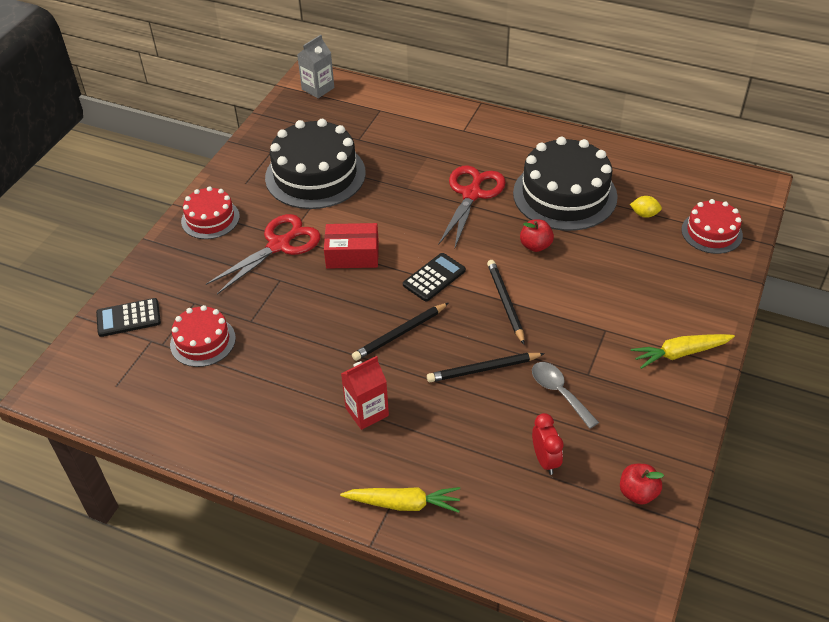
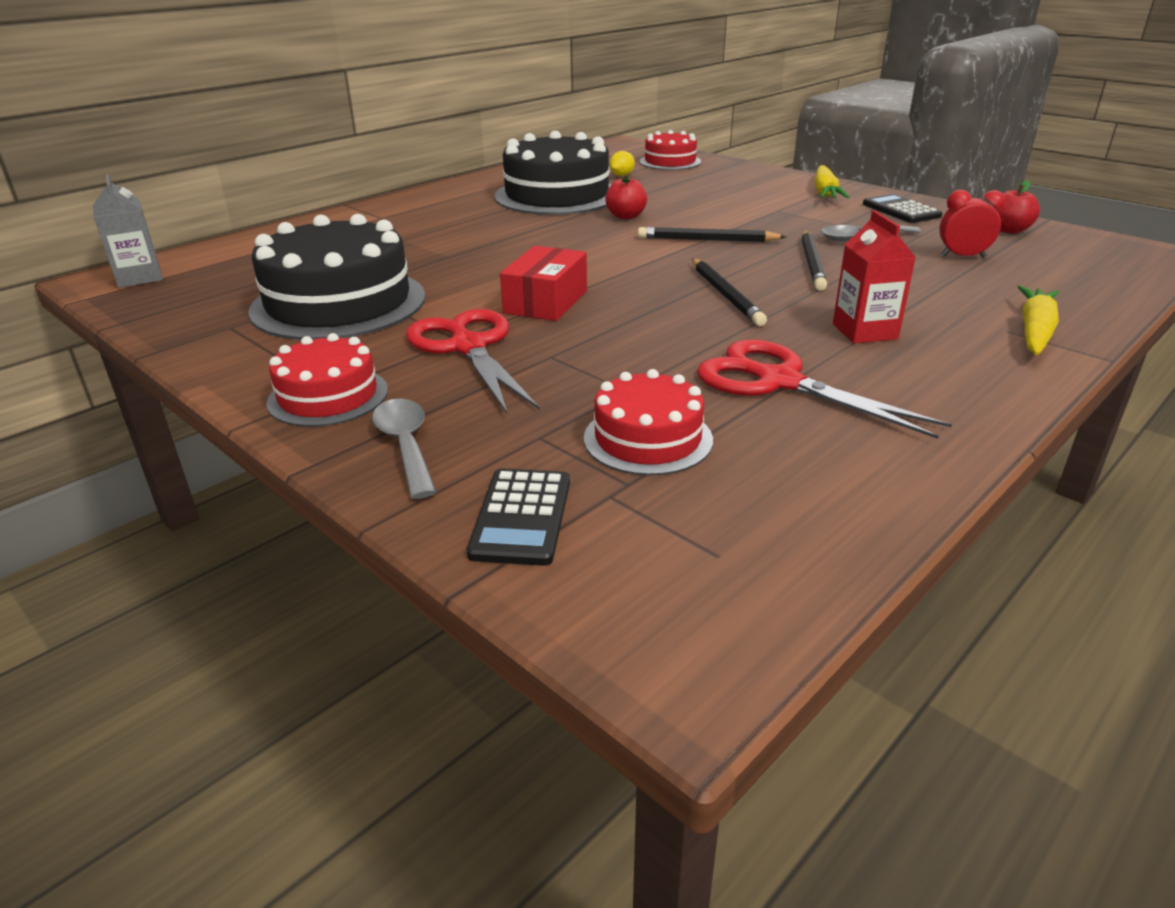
camera: 70 degrees left, 15 degrees down
black calculator [403,253,466,302] -> black calculator moved to [863,194,942,223]
red scissors [438,166,506,250] -> red scissors moved to [697,339,952,439]
none -> grey spoon [372,398,436,499]

